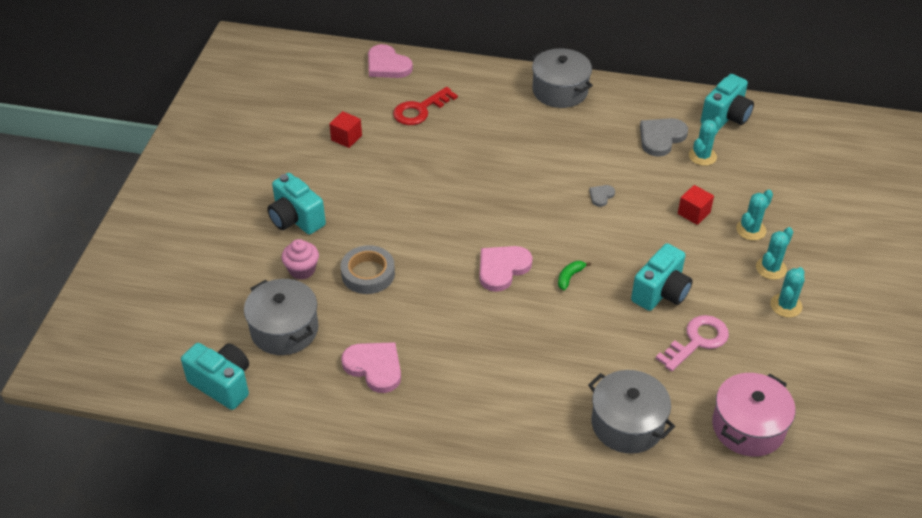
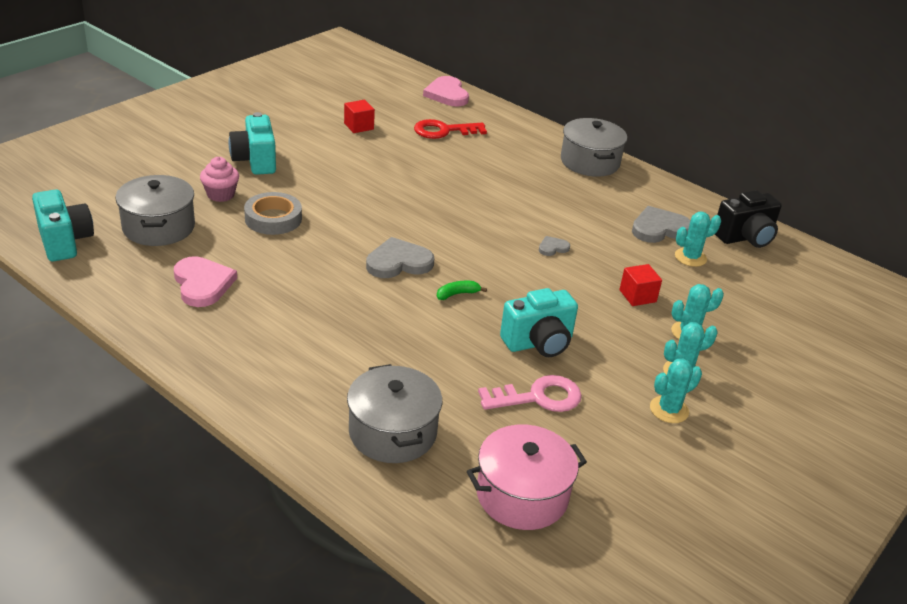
camera: 25 degrees right, 10 degrees down
pink heart [479,246,533,292] -> grey heart [366,237,434,278]
turquoise camera [701,74,754,129] -> black camera [715,190,782,248]

